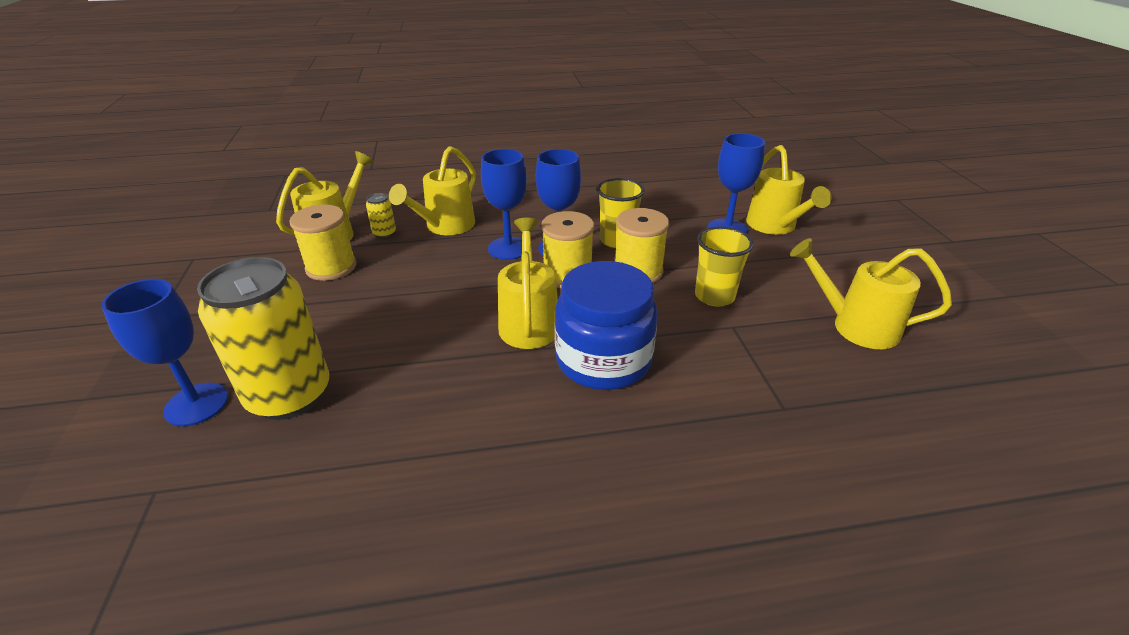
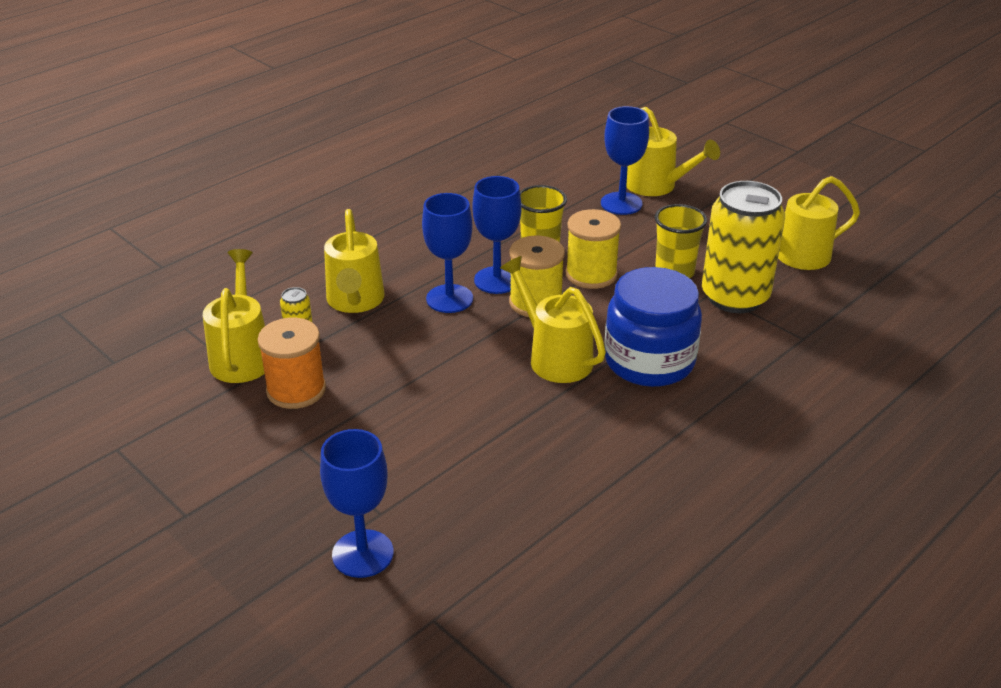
camera: 35 degrees left, 0 degrees up
yellow can [197,257,329,420] -> yellow can moved to [702,181,785,313]
yellow spool [289,205,357,281] -> orange spool [257,318,326,409]

